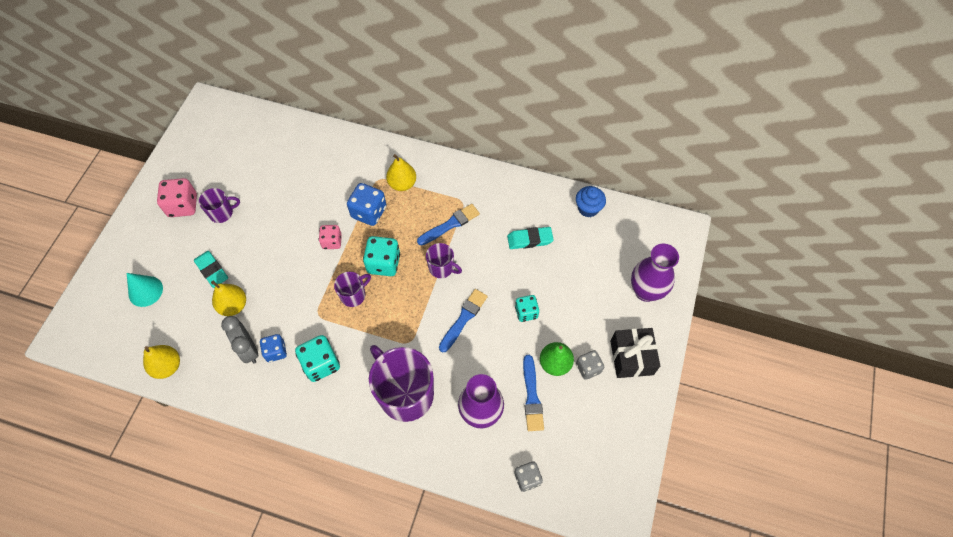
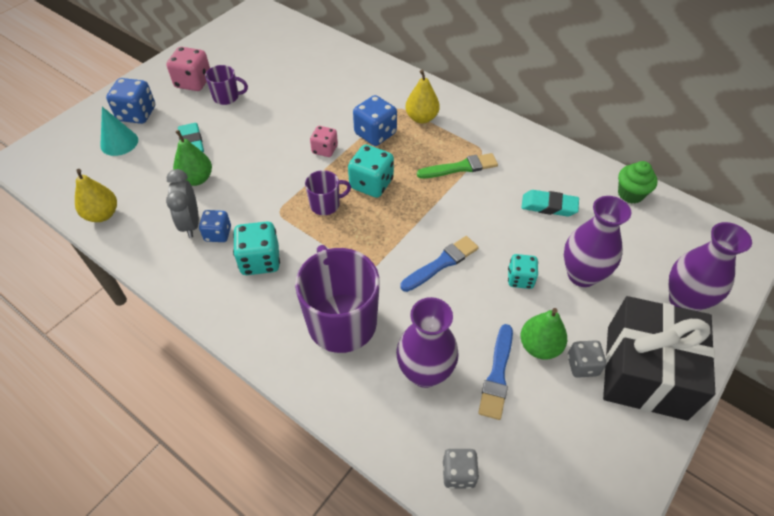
camera: 20 degrees right, 10 degrees down
yellow pear [211,281,246,316] -> green pear [173,130,212,186]
blue brush [417,204,480,245] -> green brush [417,153,498,179]
purple mug [426,243,462,278] -> none
blue cupcake [576,186,606,217] -> green cupcake [618,161,658,204]
black gift [610,328,660,378] -> black gift [603,296,715,420], size x1.56
none -> blue dice [106,78,155,124]
none -> purple vase [564,196,631,287]

